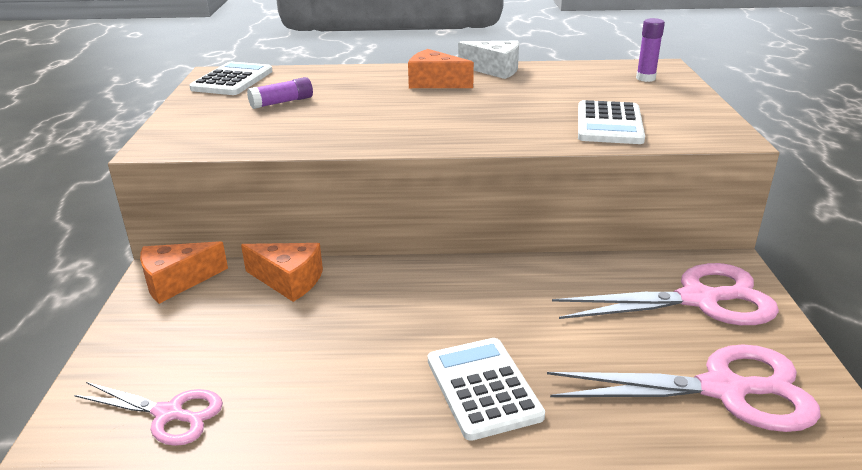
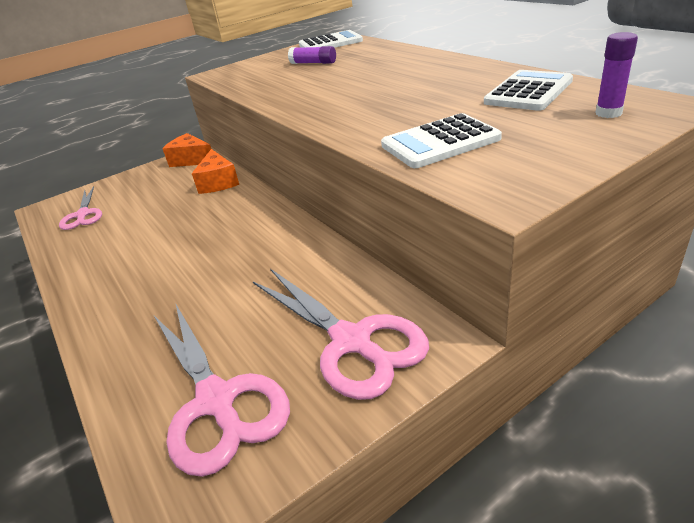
camera: 60 degrees right, 5 degrees up
orange cheese [408,49,474,88] -> none
white calculator [428,338,545,441] -> white calculator moved to [484,70,573,111]
white cheese [458,41,519,79] -> none

